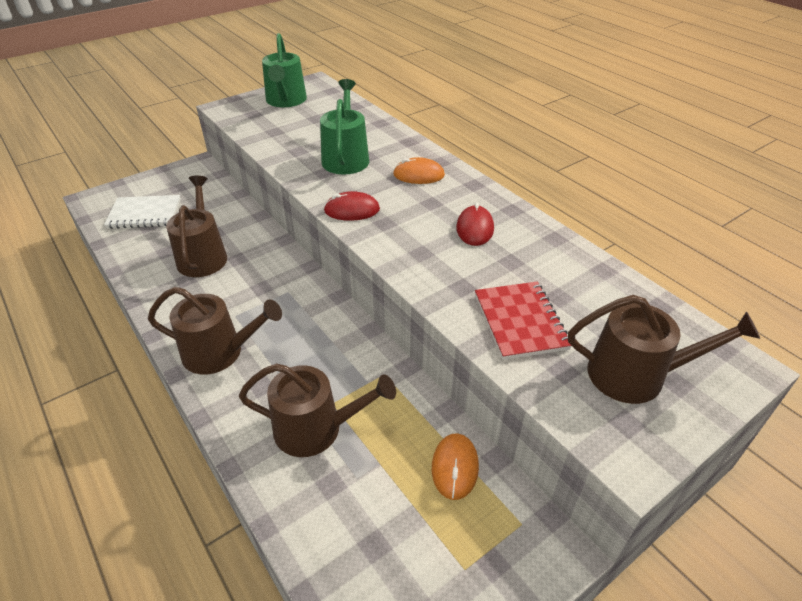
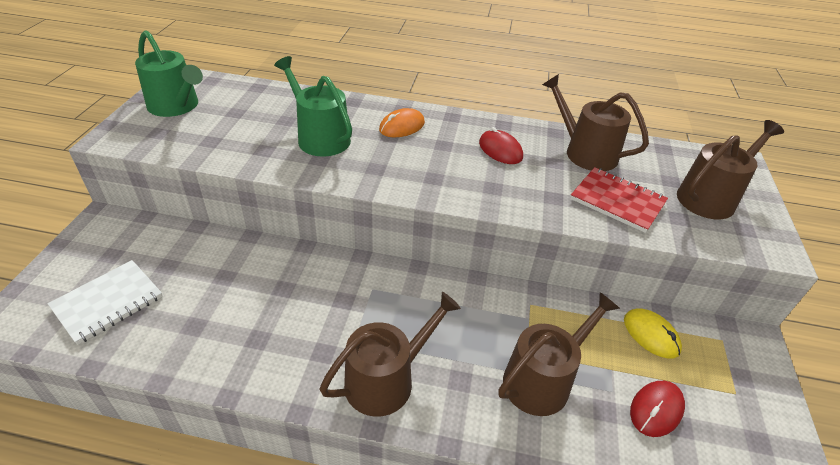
camera: 45 degrees left, 0 degrees up
brown watering can [166,176,227,277] -> brown watering can moved to [542,74,649,171]
red mouse [324,191,380,221] -> red mouse moved to [630,381,685,437]
orange mouse [432,433,479,500] -> yellow mouse [624,308,682,358]

